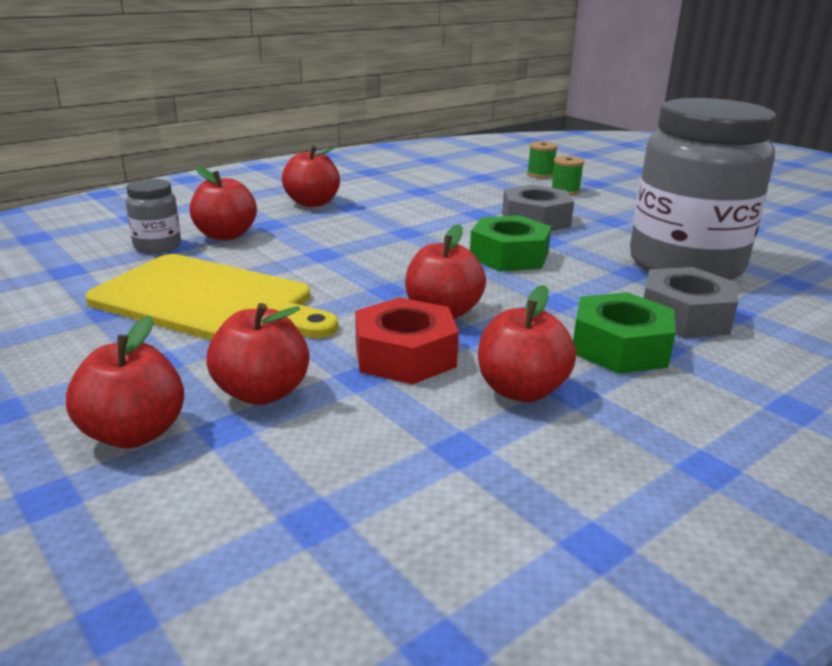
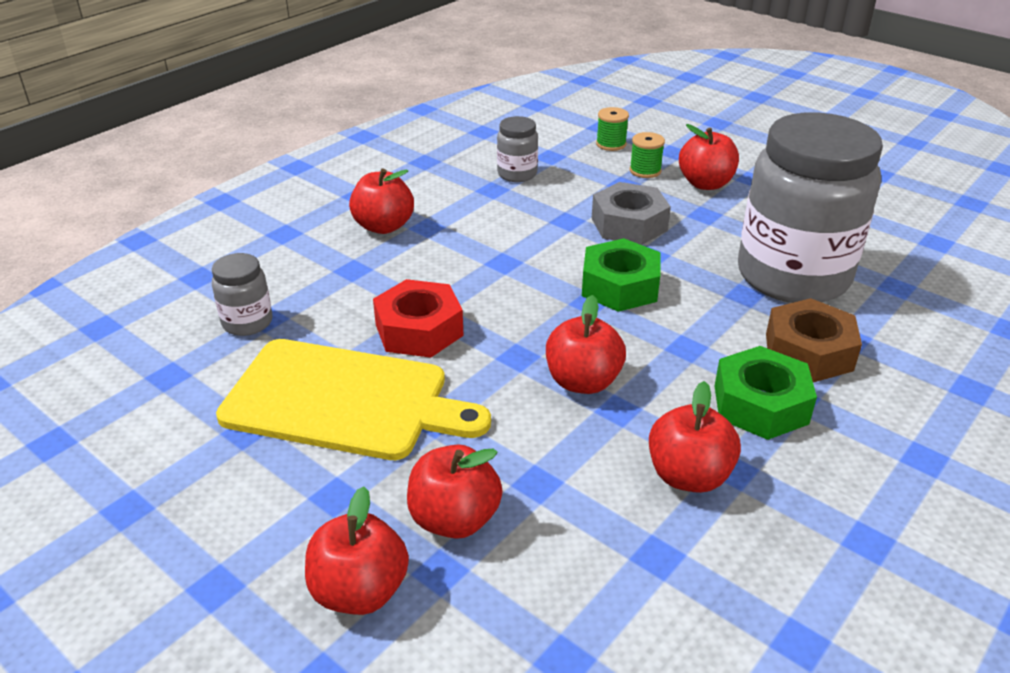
camera: 10 degrees left, 10 degrees up
red apple [190,166,257,240] -> red apple moved to [679,124,739,190]
red nut [355,297,459,385] -> red nut moved to [373,279,463,358]
grey nut [644,267,738,338] -> brown nut [766,298,862,382]
none -> grey jar [497,116,538,182]

